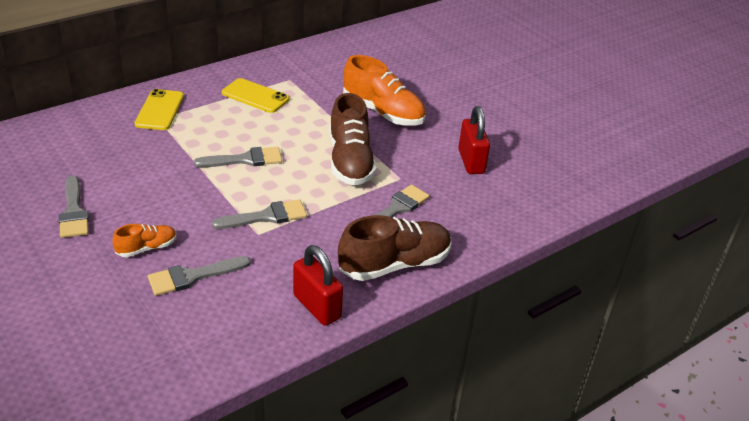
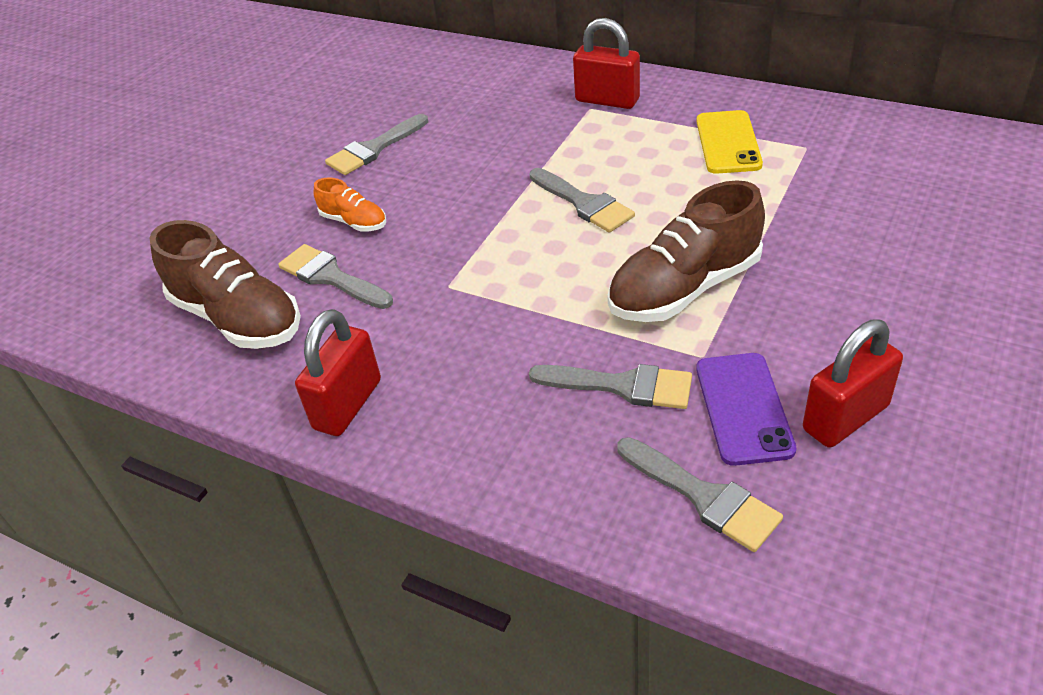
camera: 70 degrees right, 5 degrees up
yellow phone [134,89,184,130] -> red padlock [573,18,640,109]
grey brush [212,199,307,229] -> grey brush moved to [617,437,783,552]
brown shoe [338,215,452,281] -> brown shoe moved to [149,220,301,349]
orange shoe [343,55,426,126] -> none
none -> purple phone [696,353,797,466]

